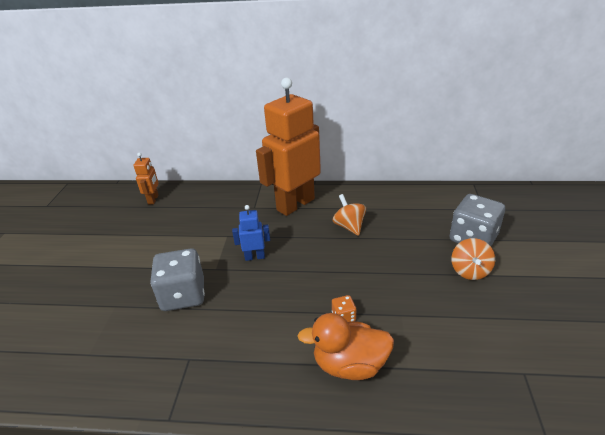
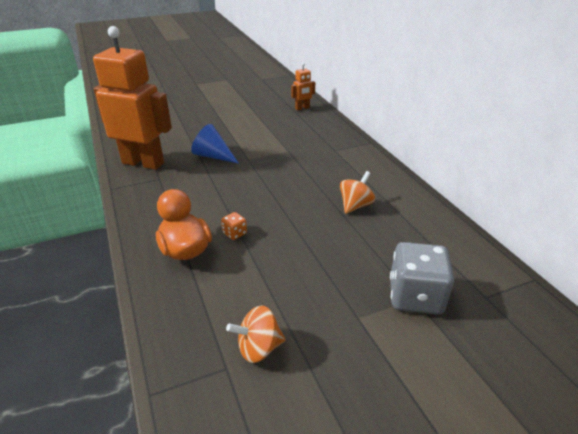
camera: 60 degrees right, 0 degrees up
grey dice [150,248,205,311] -> blue cone [191,124,239,164]
blue robot [232,205,270,261] -> none
orange robot [256,78,321,216] -> orange robot moved to [93,26,172,170]
orange spinning top [451,238,495,280] -> orange spinning top moved to [226,306,286,363]

